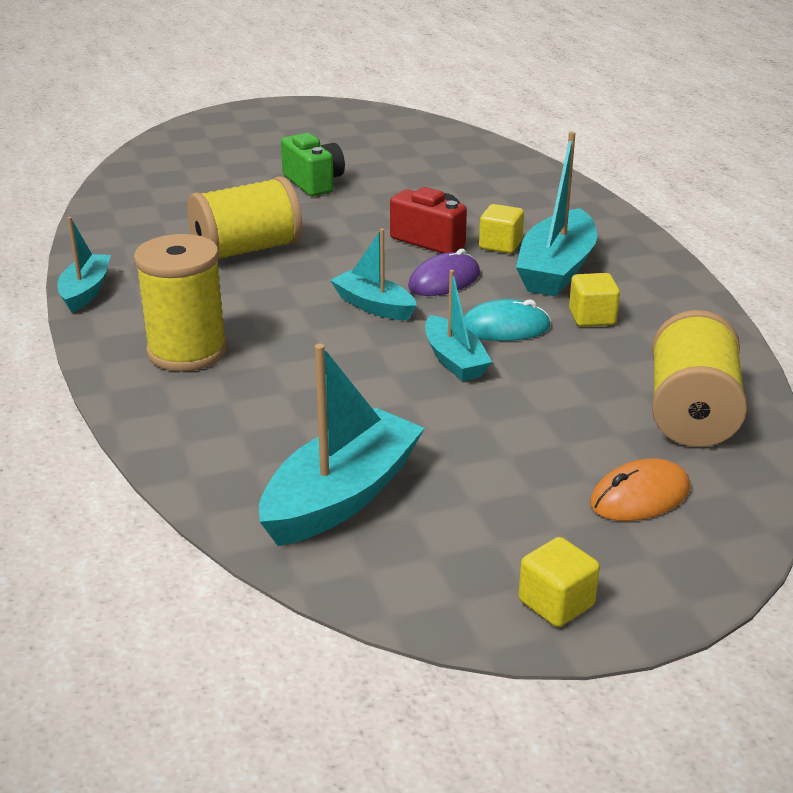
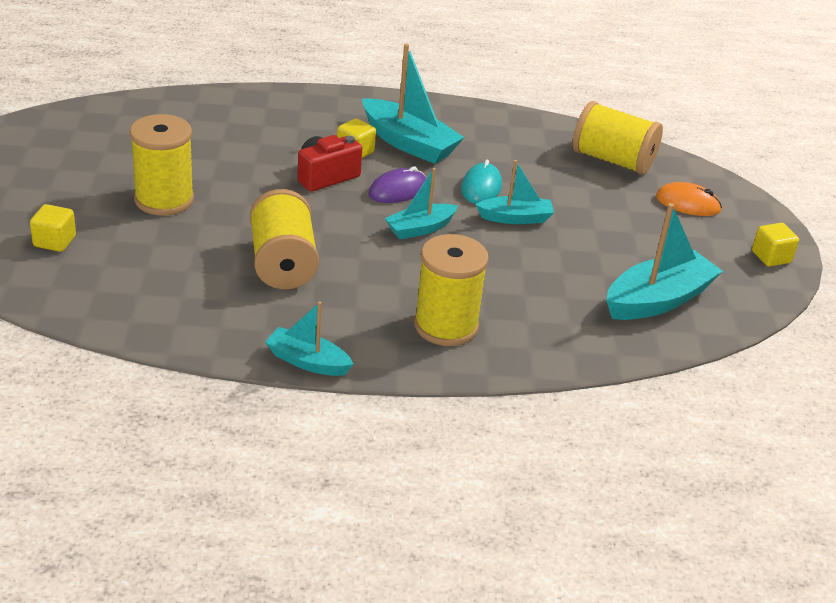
camera: 75 degrees left, 5 degrees up
turquoise boat [259,344,425,546] -> turquoise boat turned 90 degrees clockwise [606,203,723,320]
green camera [281,133,345,196] -> yellow spool [130,114,194,216]
purple mouse [408,249,480,296] -> purple mouse turned 75 degrees clockwise [368,166,427,203]
yellow cube [569,273,620,327] -> yellow cube moved to [30,204,76,252]
orange mouse [590,458,690,521] -> orange mouse turned 60 degrees counterclockwise [656,182,722,216]

